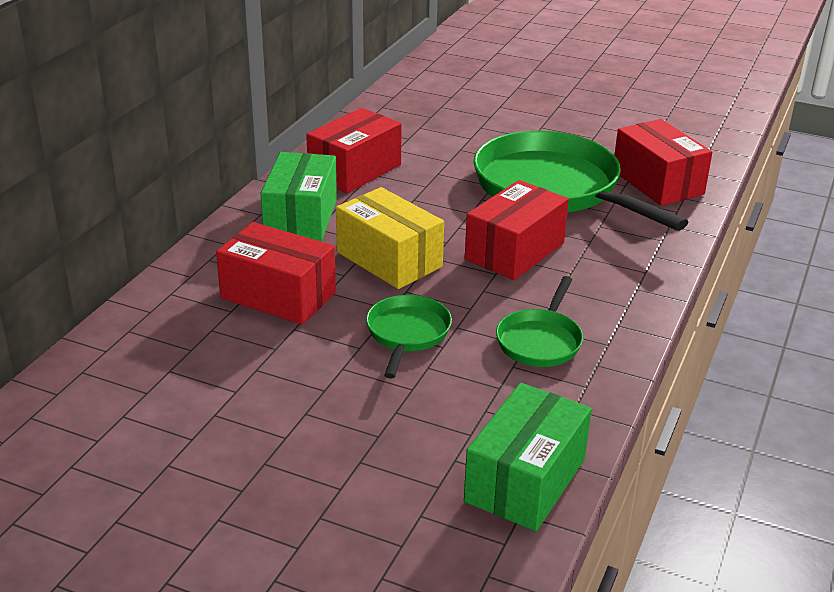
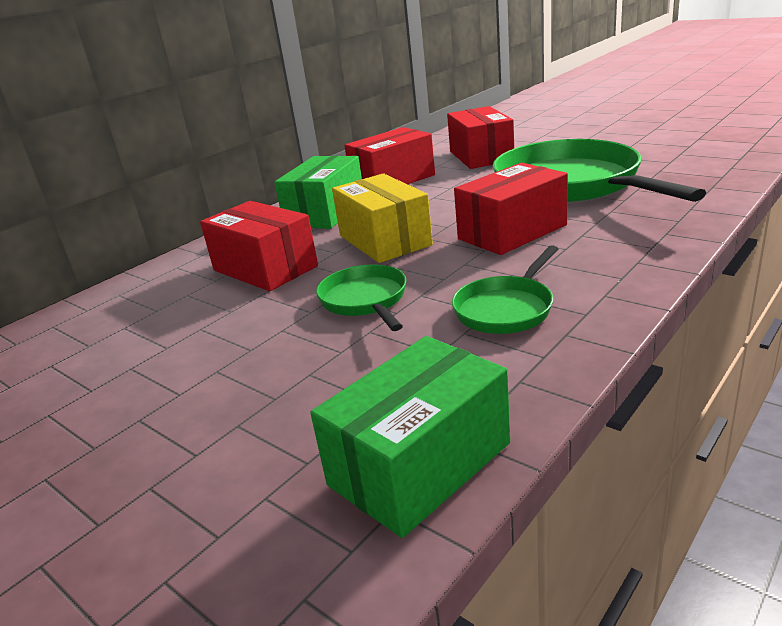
camera: 20 degrees right, 5 degrees down
green pan [366,295,452,379] -> green pan turned 45 degrees counterclockwise [316,265,407,331]
red box [615,119,712,206] -> red box moved to [447,106,514,169]

